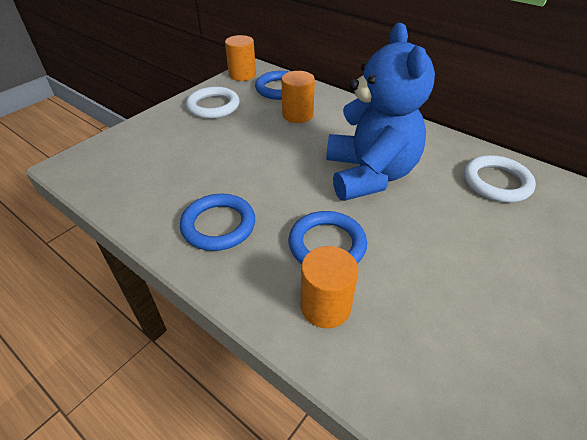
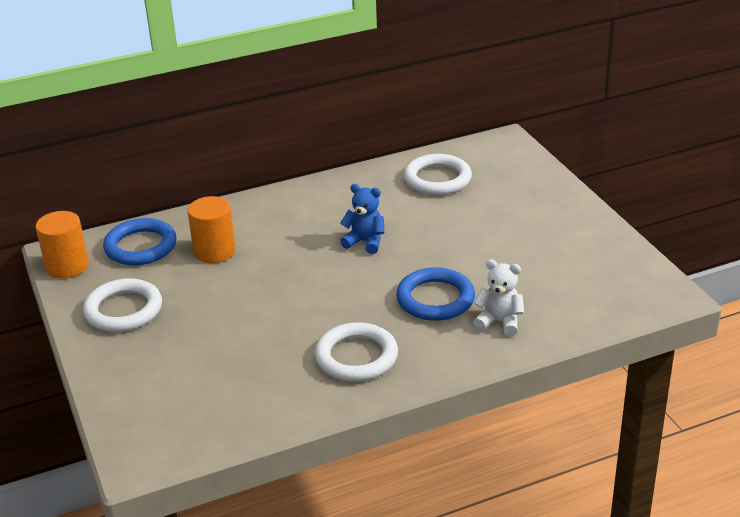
camera: 60 degrees left, 10 degrees down
blue ring [180,193,255,251] -> white ring [315,322,398,382]
orange cylinder [301,246,359,328] -> white teddy bear [473,260,524,336]
blue teddy bear [326,23,435,201] -> blue teddy bear [340,184,384,254], size x0.41

